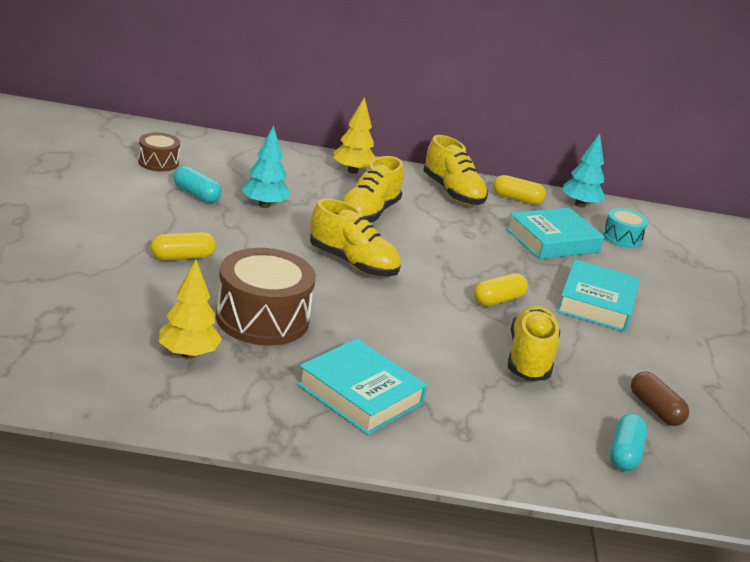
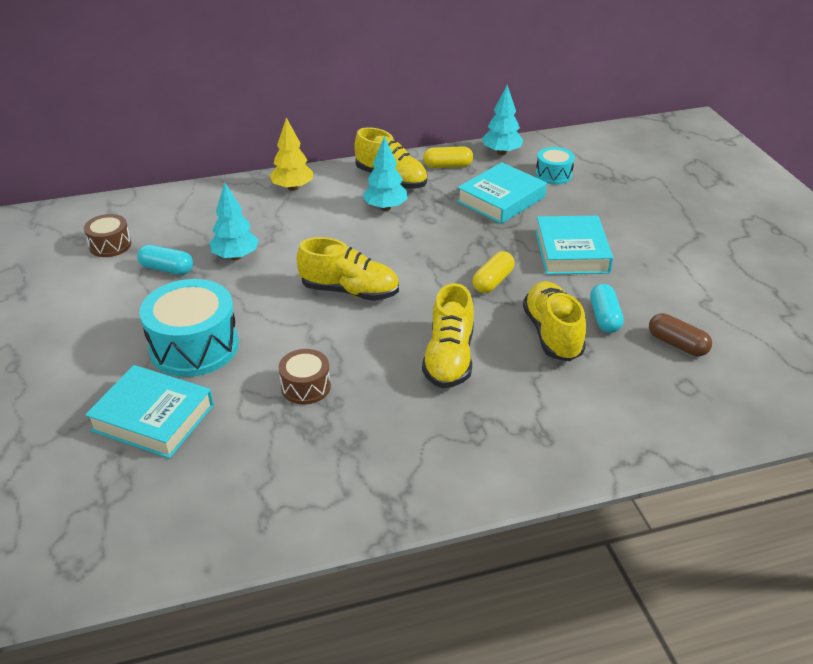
camera: 15 degrees left, 10 degrees up
yellow capsule [151,232,216,260] -> turquoise drum [139,279,239,377]
yellow tree [159,260,222,359] -> none
brown drum [216,248,316,345] -> brown drum [278,349,331,404], size x0.53
turquoise book [297,339,427,435] -> turquoise book moved to [85,365,214,459]
yellow shoe [342,156,404,223] -> yellow shoe moved to [422,283,474,388]
turquoise capsule [610,414,647,471] -> turquoise capsule moved to [590,284,624,333]
none -> turquoise tree [362,136,408,211]

